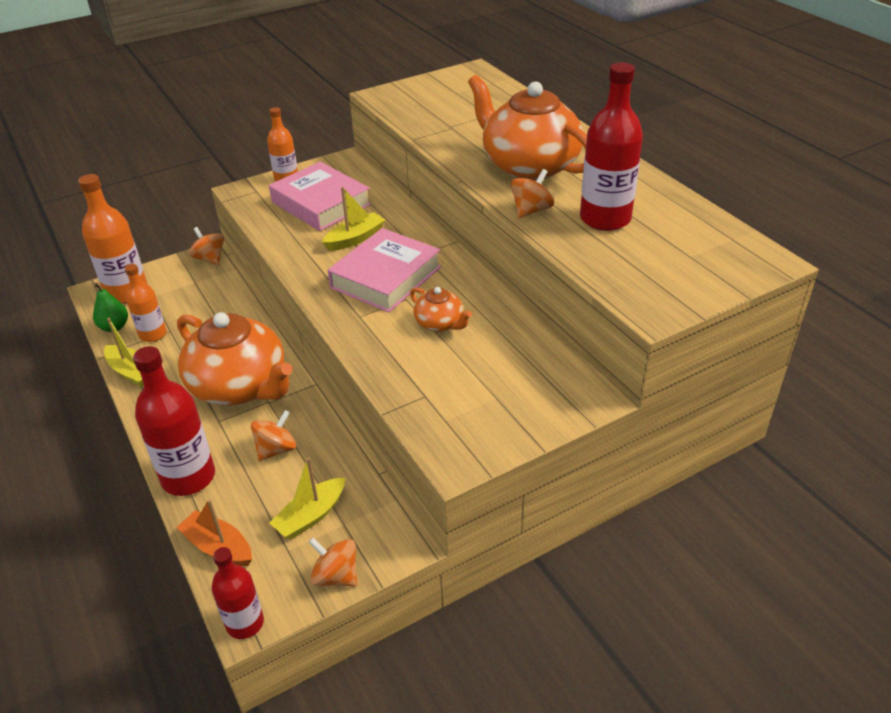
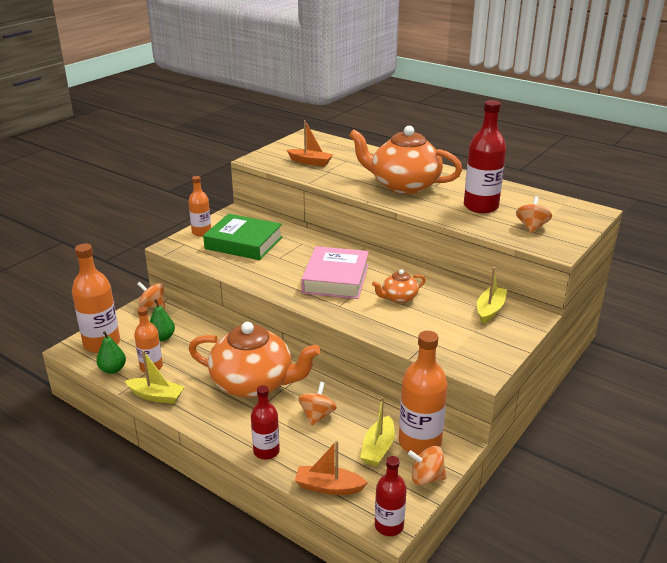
camera: 25 degrees left, 10 degrees down
red bottle [133,346,215,496] -> red bottle [251,385,280,459], size x0.60
pink book [269,161,371,231] -> green book [203,214,282,260]
yellow boat [322,187,385,251] -> yellow boat moved to [477,267,507,324]
orange teapot [410,287,472,332] -> orange teapot turned 135 degrees clockwise [372,269,426,303]
orange spinning top [511,169,554,218] -> orange spinning top moved to [516,196,552,233]
none -> green pear [150,299,175,341]
none -> orange boat [287,120,333,166]
none -> orange bottle [399,331,448,456]

